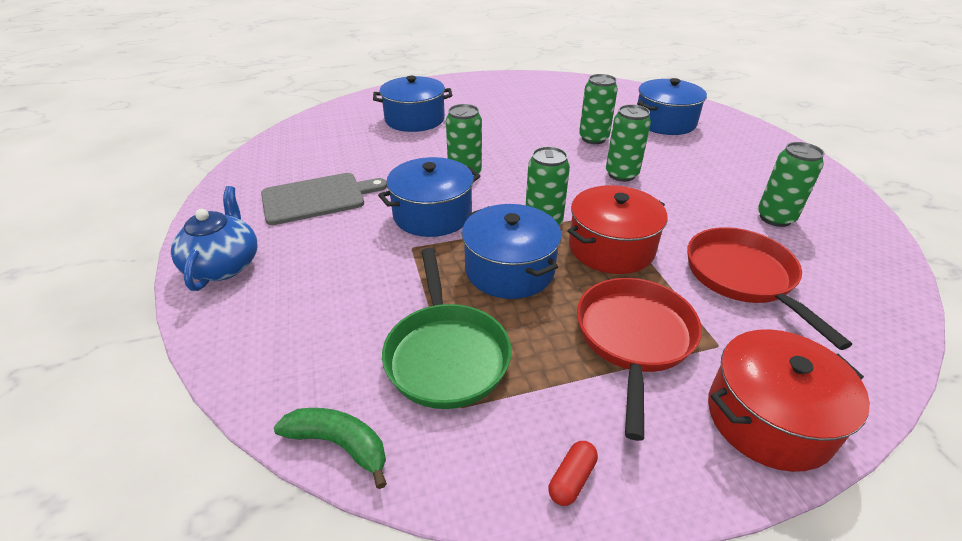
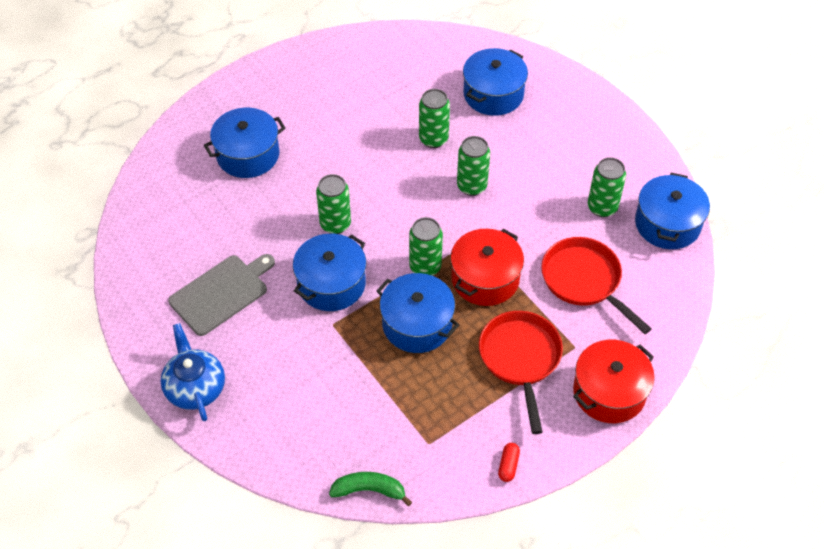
camera: 20 degrees left, 15 degrees up
green pan [382,248,512,409] -> none
none -> blue pot [635,173,710,249]

